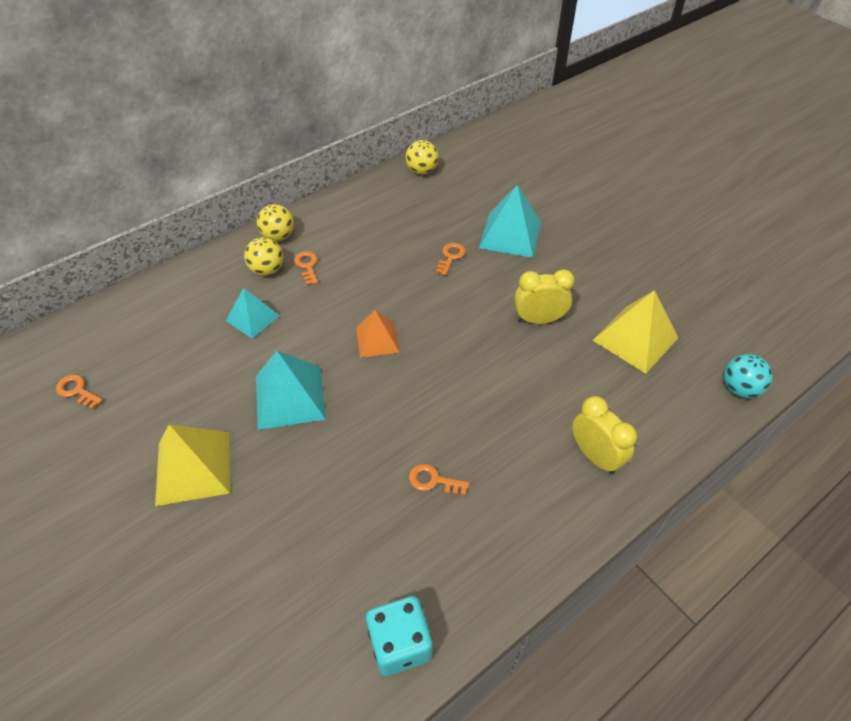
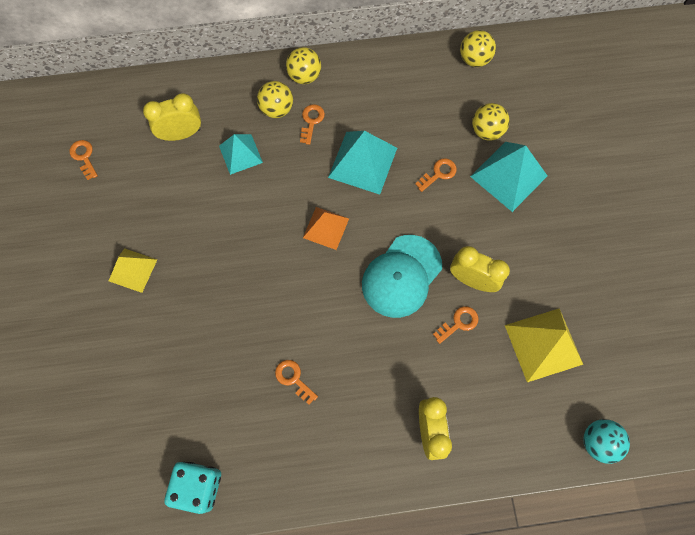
camera: 30 degrees right, 20 degrees up
yellow pyramid [155,424,230,506] -> yellow pyramid [109,248,157,293], size x0.64
turquoise pyramid [256,351,326,430] -> turquoise pyramid moved to [328,131,397,194]
none -> yellow clock [143,93,201,141]
none -> turquoise cap [362,235,442,318]
none -> orange key [433,306,479,344]
none -> yellow ball [472,103,510,141]

